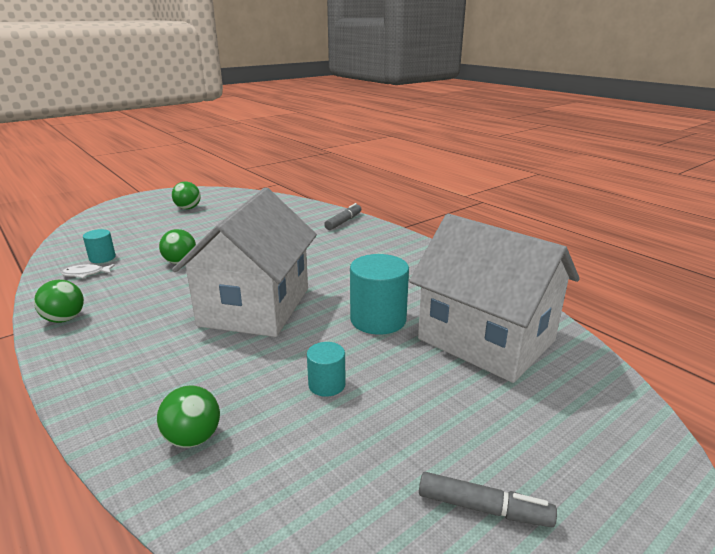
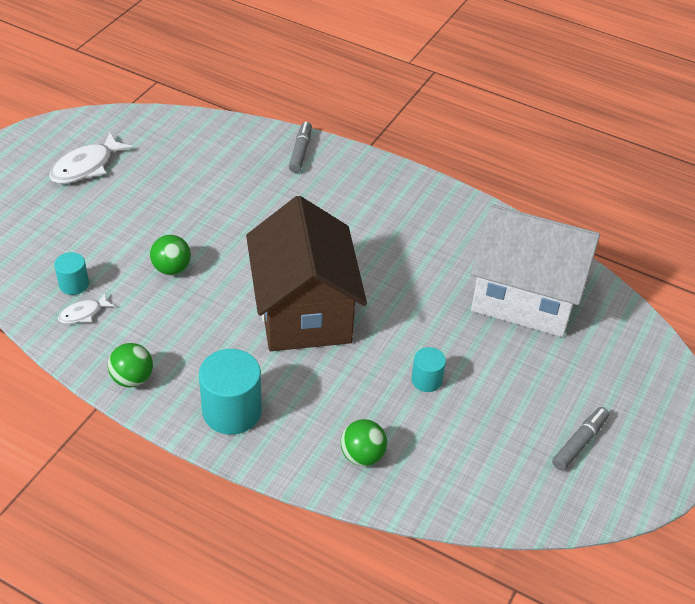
camera: 25 degrees left, 20 degrees up
green ball [172,181,201,209] -> white fish [49,132,133,184]
white house [172,188,317,337] -> brown house [246,196,367,351]
turquoise cylinder [350,254,409,335] -> turquoise cylinder moved to [199,349,262,435]
grey marker [419,472,557,527] -> grey marker turned 45 degrees counterclockwise [552,407,609,471]

